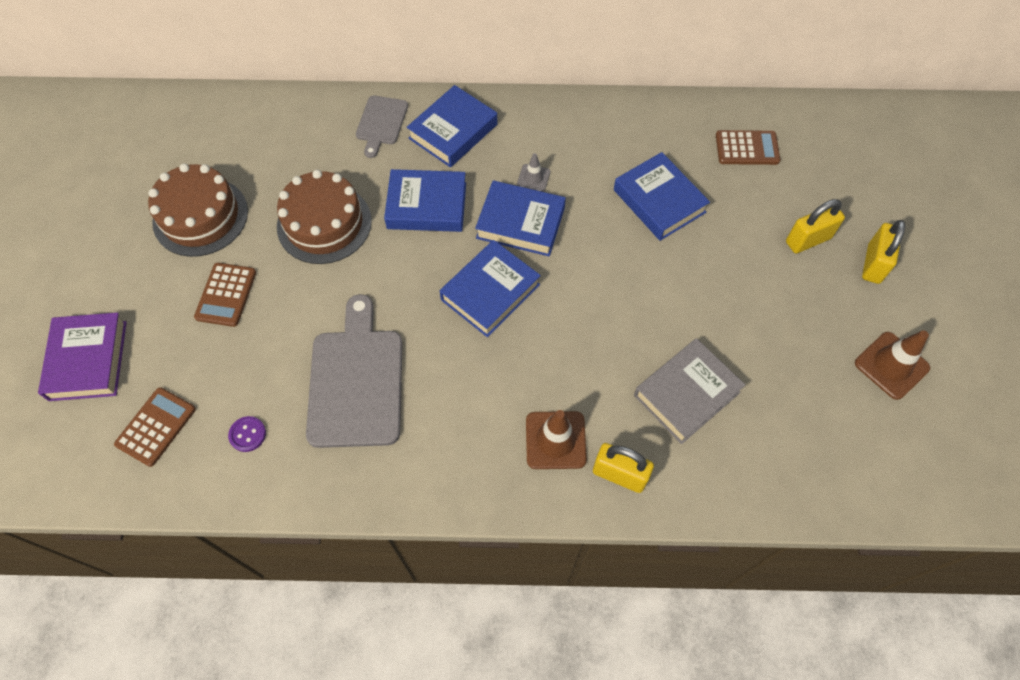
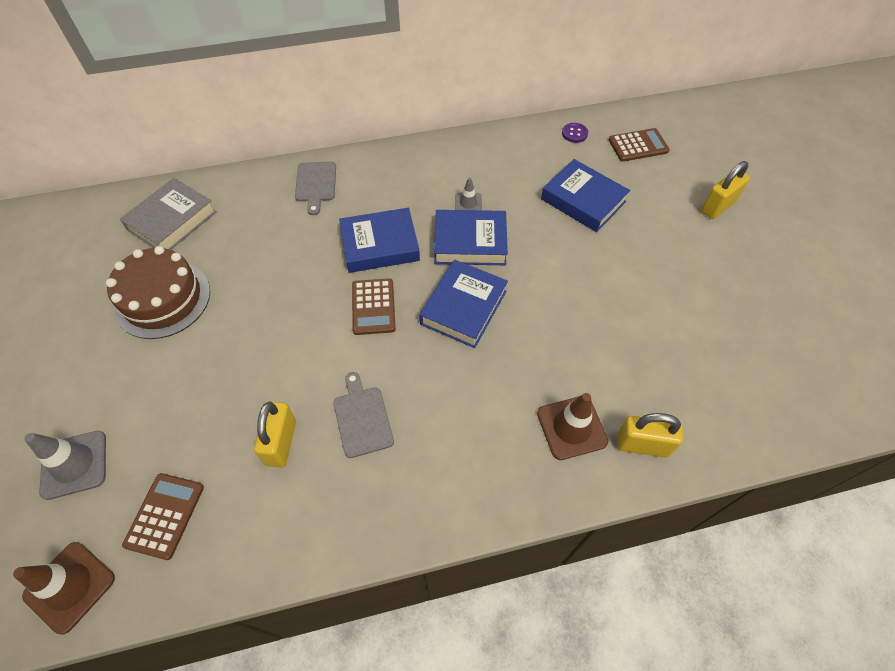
camera: 15 degrees left, 5 degrees down
purple book [38,313,127,401] -> grey traffic cone [24,431,106,500]
brown calculator [194,263,256,327] -> brown calculator moved to [352,278,396,335]
purple button [228,416,266,452] -> purple button moved to [562,123,588,143]
brown cake [277,170,372,264] -> none
grey cutting board [306,294,403,448] -> grey cutting board [333,372,394,458], size x0.54
blue book [407,85,497,168] -> none
grey book [634,338,745,444] -> grey book moved to [120,178,217,250]
brown traffic cone [855,331,930,400] -> brown traffic cone moved to [13,542,115,634]
yellow padlock [862,220,905,284] -> yellow padlock moved to [254,402,296,467]

